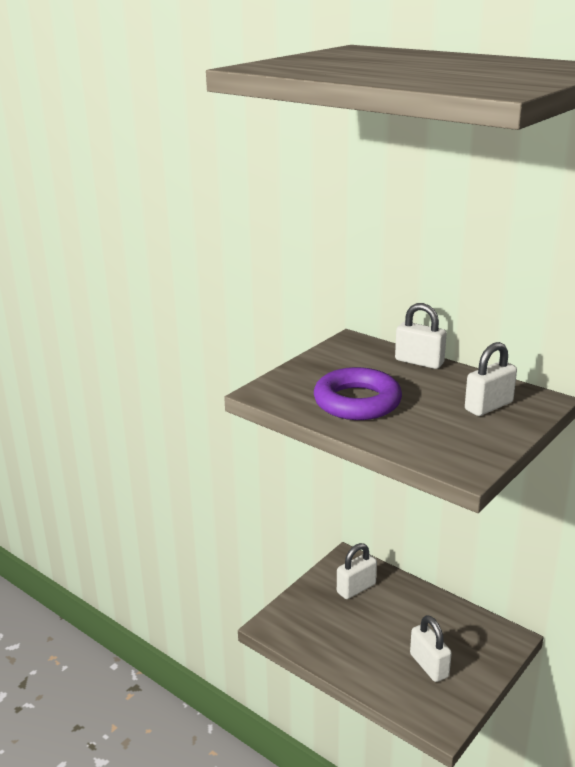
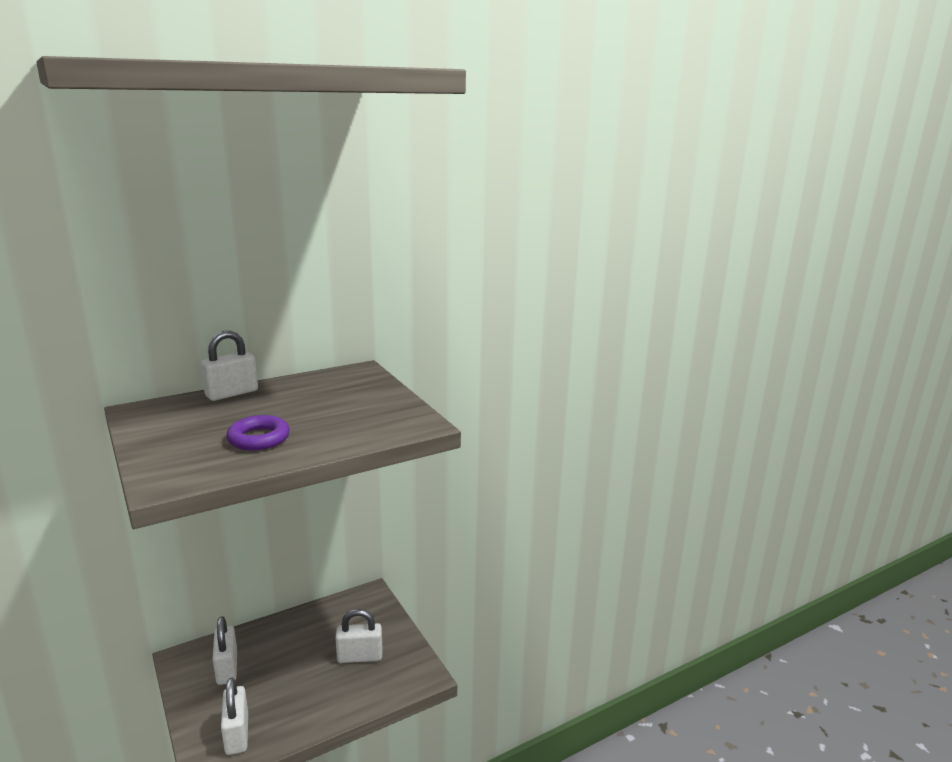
camera: 70 degrees left, 5 degrees down
purple ring [314,367,402,420] -> purple ring [226,415,290,451], size x0.63
white padlock [465,342,517,416] -> white padlock moved to [221,678,248,755]

